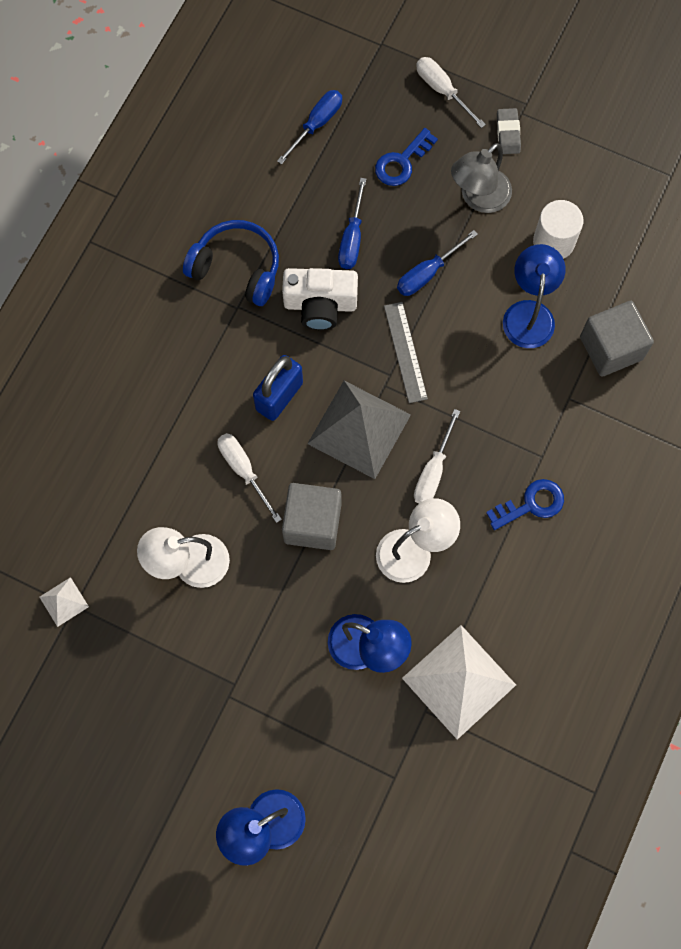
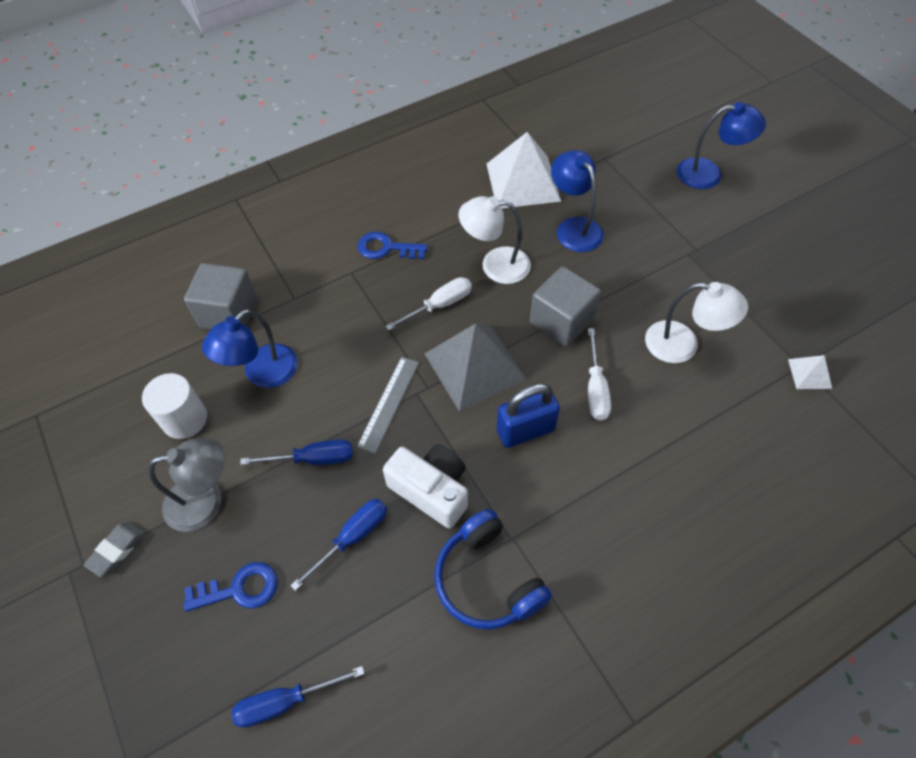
camera: 145 degrees left, 15 degrees down
white screwdriver [416,57,486,128] -> none

